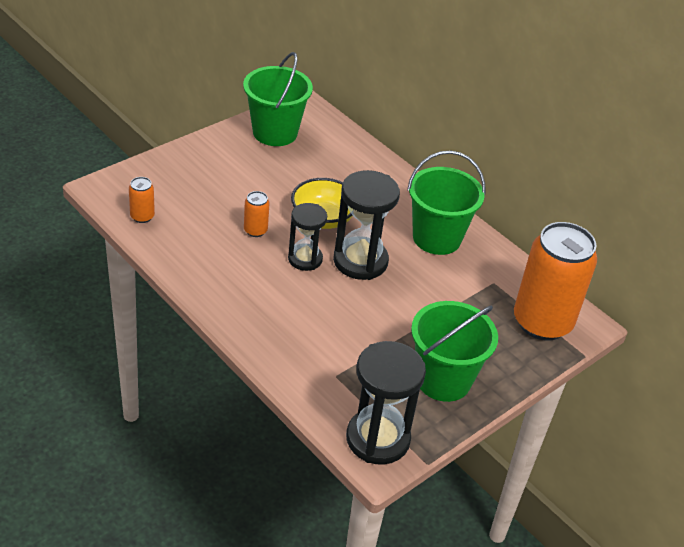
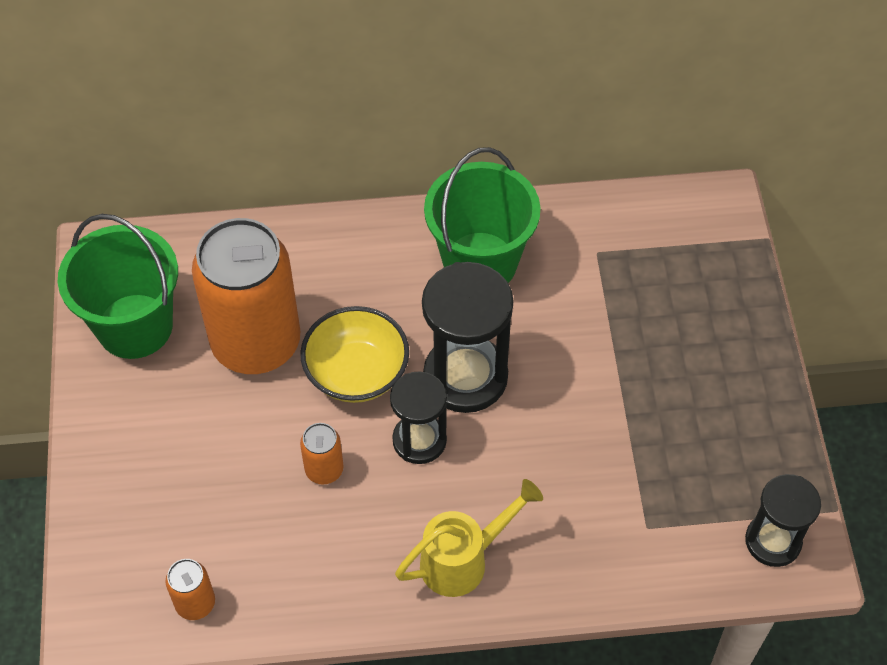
camera: 50 degrees left, 15 degrees up
black hourglass [346,341,426,465] -> black hourglass [745,474,821,567], size x0.63
green bucket [411,301,498,402] -> none
orange can [514,222,597,341] -> orange can moved to [192,218,300,374]
none -> yellow watering can [395,479,543,597]

